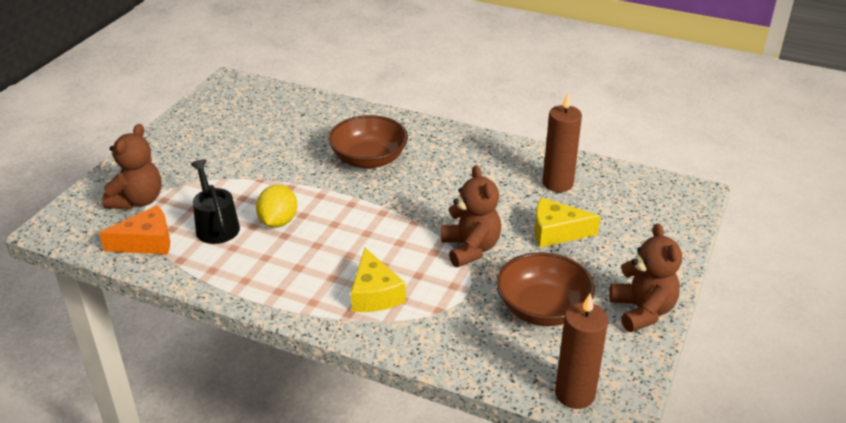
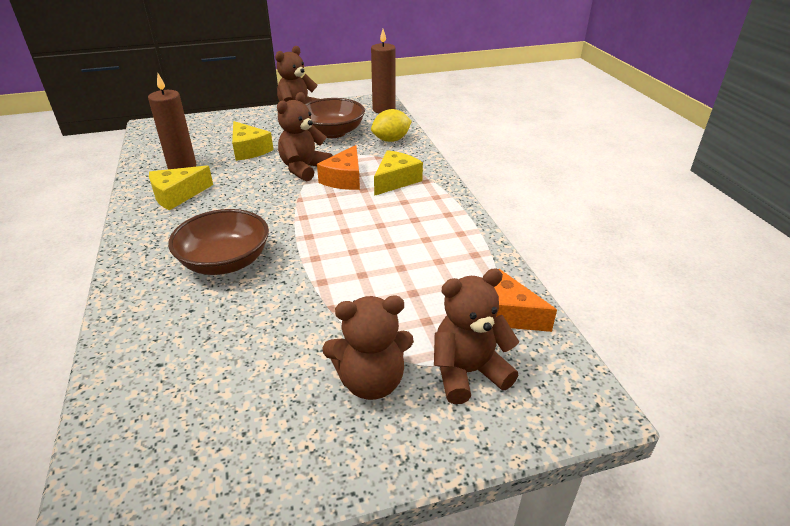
camera: 130 degrees left, 0 degrees up
black watering can [191,159,240,244] -> none
yellow lemon [256,185,297,228] -> yellow lemon moved to [371,109,412,142]
none -> yellow cheese [149,166,213,211]
none -> orange cheese [317,145,360,190]
none -> brown teddy bear [322,296,414,400]

